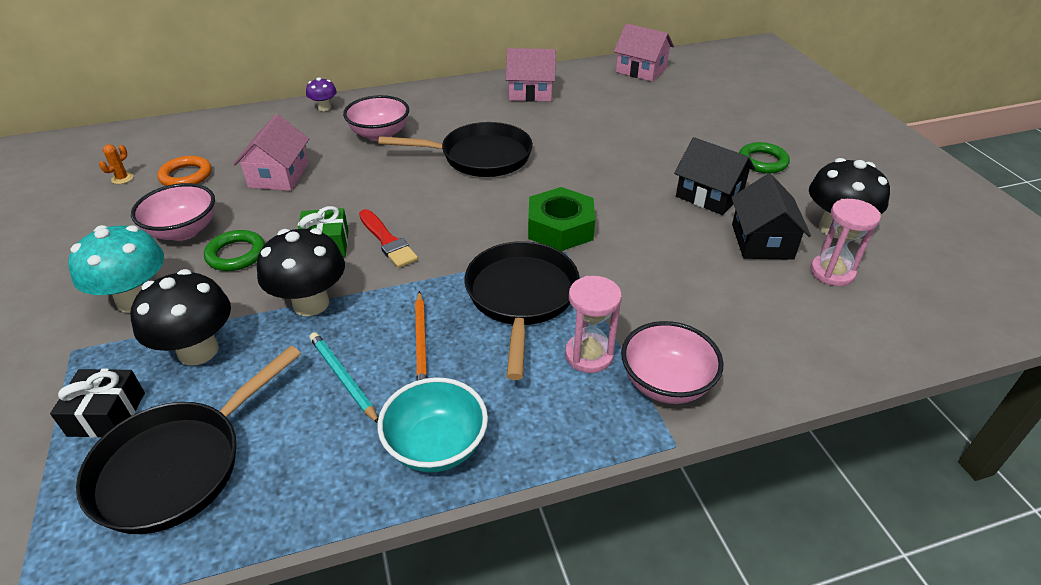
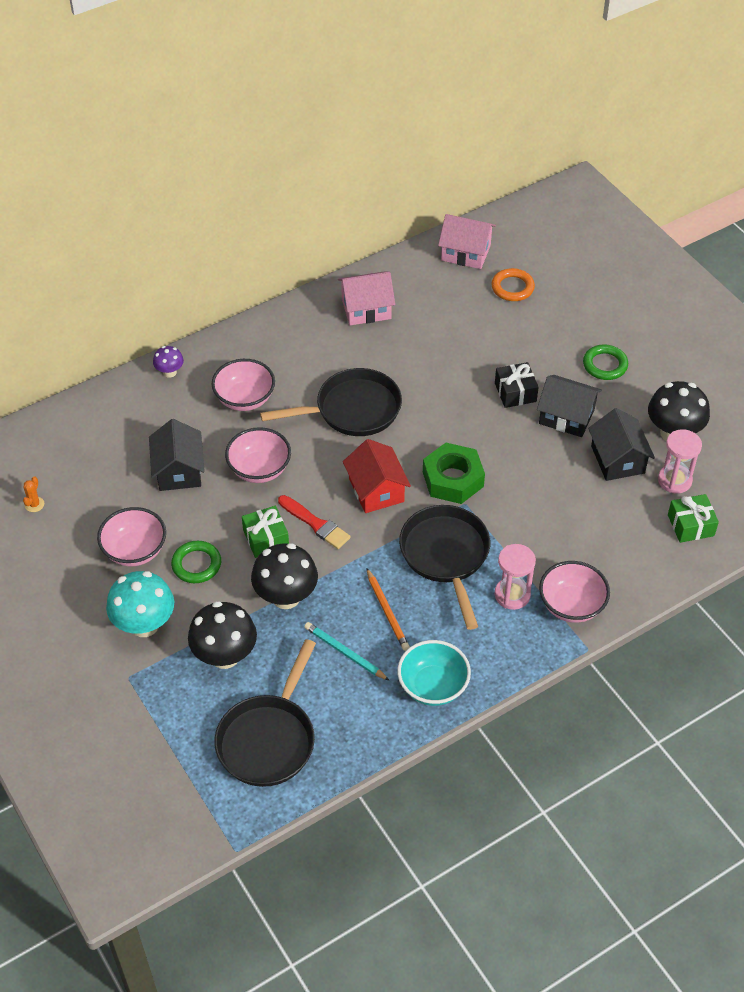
camera: 15 degrees left, 10 degrees up
black gift [50,369,145,438] -> black gift moved to [495,362,539,408]
orange ring [158,156,212,186] -> orange ring moved to [491,268,535,301]
pink house [233,114,309,191] -> black house [149,419,205,491]
none -> pink bowl [225,427,291,483]
none -> red house [343,439,411,513]
none -> green gift [668,494,719,543]

